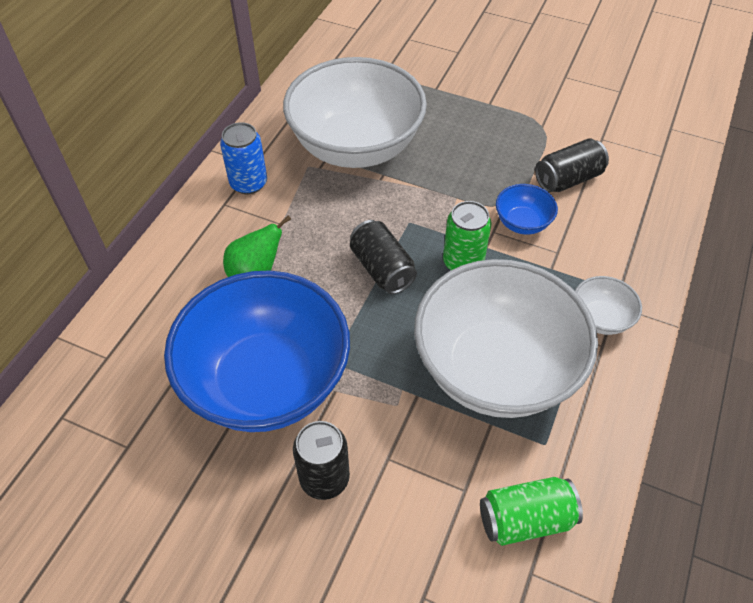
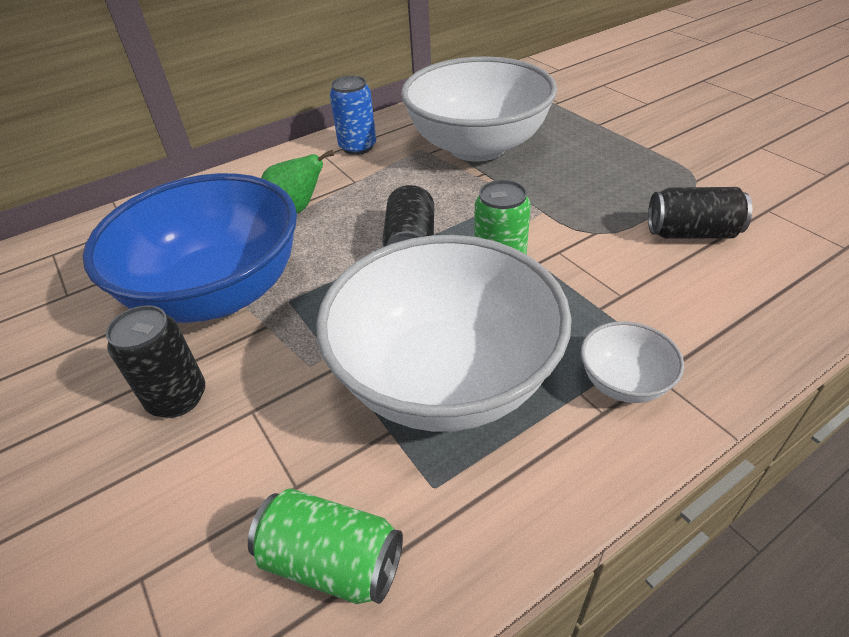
camera: 35 degrees right, 10 degrees down
blue bowl [496,184,558,235] -> none

